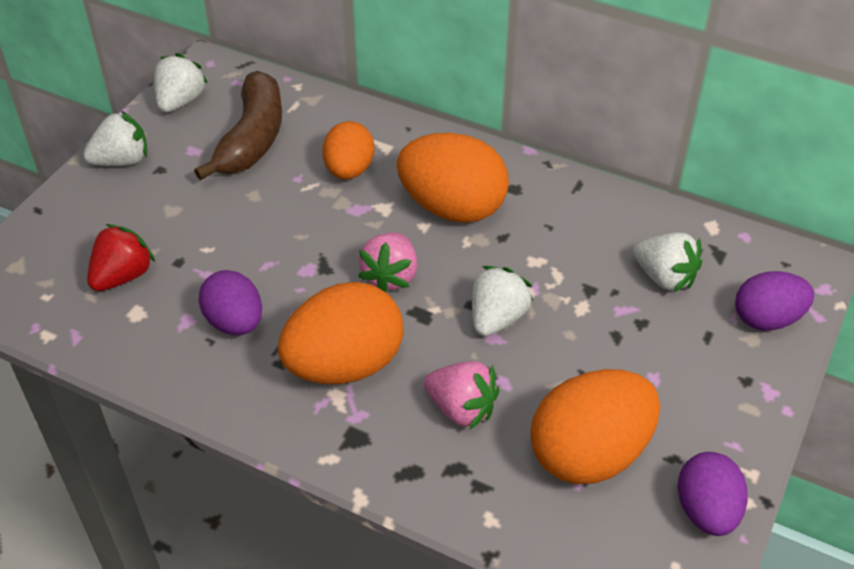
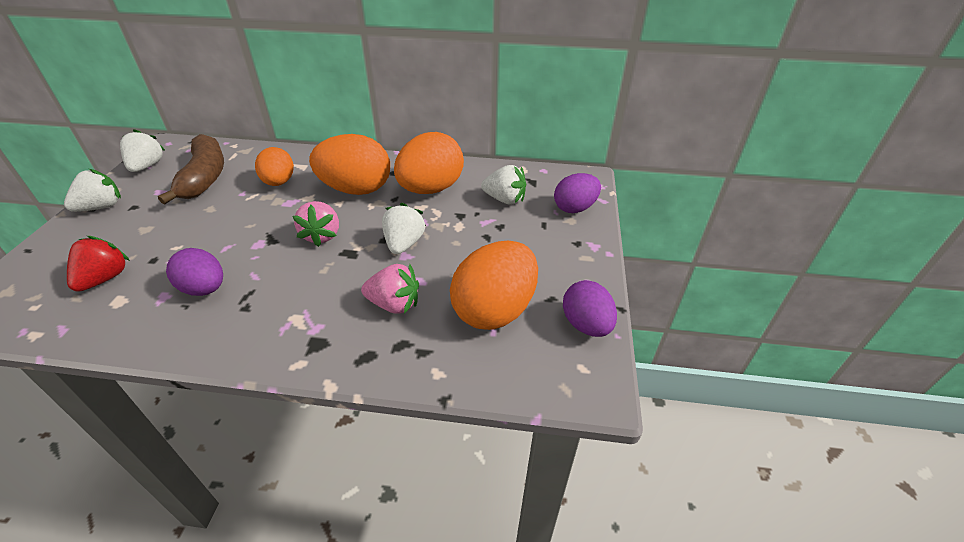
camera: 20 degrees left, 5 degrees down
orange egg [278,282,404,384] -> orange egg moved to [394,132,464,194]

